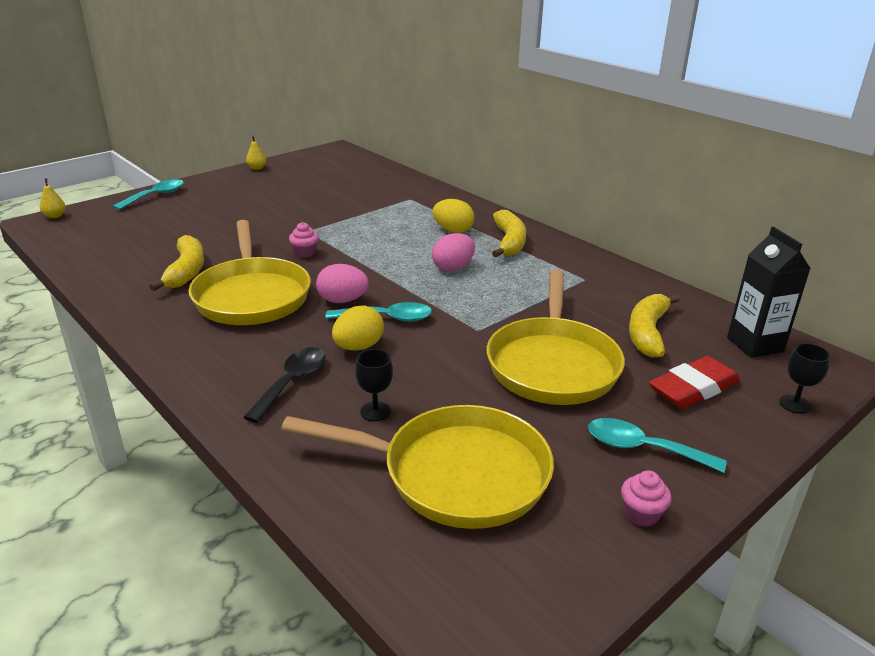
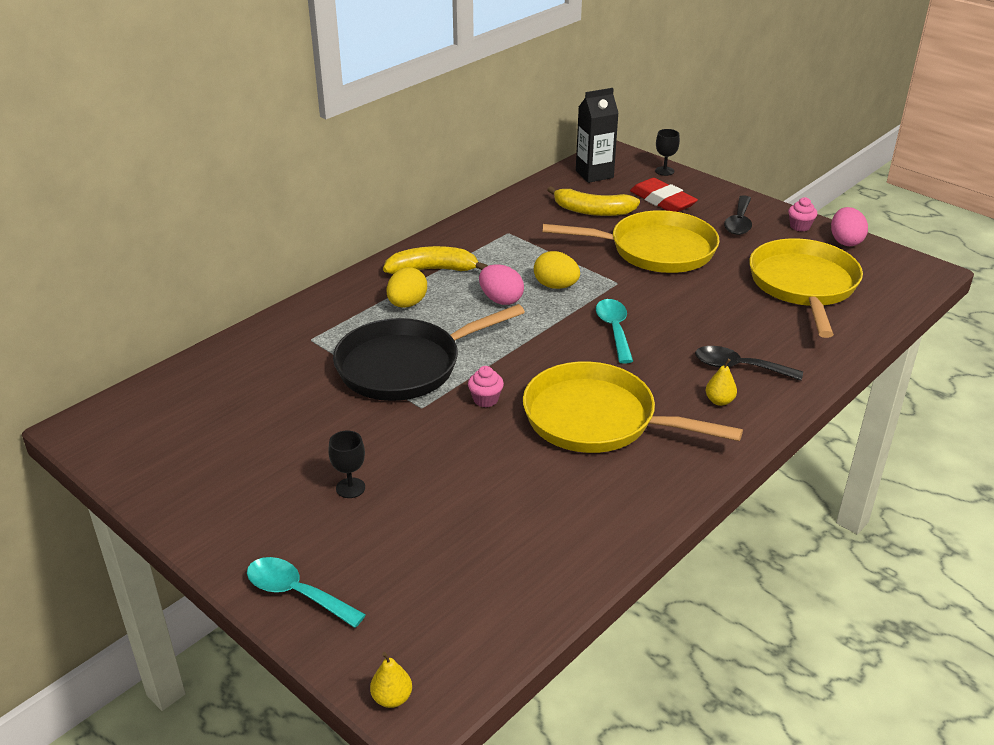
camera: 95 degrees left, 5 degrees up
yellow banana [149,235,204,291] -> none
yellow pan [189,220,311,325] -> yellow pan turned 135 degrees counterclockwise [523,361,743,453]
yellow pear [246,136,267,170] -> yellow pear moved to [706,359,737,406]
pink egg [316,264,369,303] -> pink egg moved to [831,207,868,246]
yellow egg [332,305,384,350] -> yellow egg moved to [534,251,580,289]
black goblet [355,349,393,421] -> black goblet moved to [328,431,365,498]
turquoise spoon [588,418,726,473] -> black spoon [724,195,752,235]
none -> black pan [333,304,525,401]

